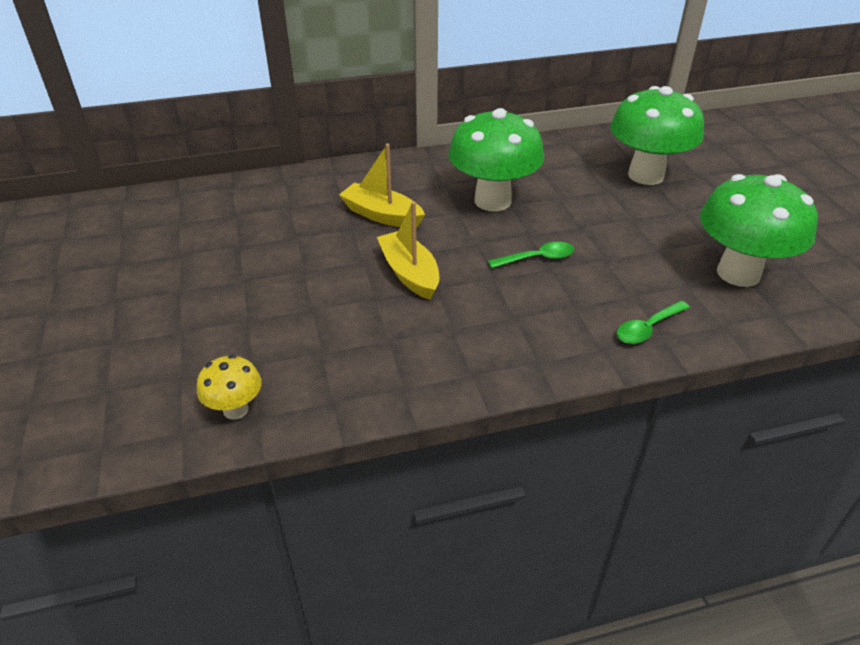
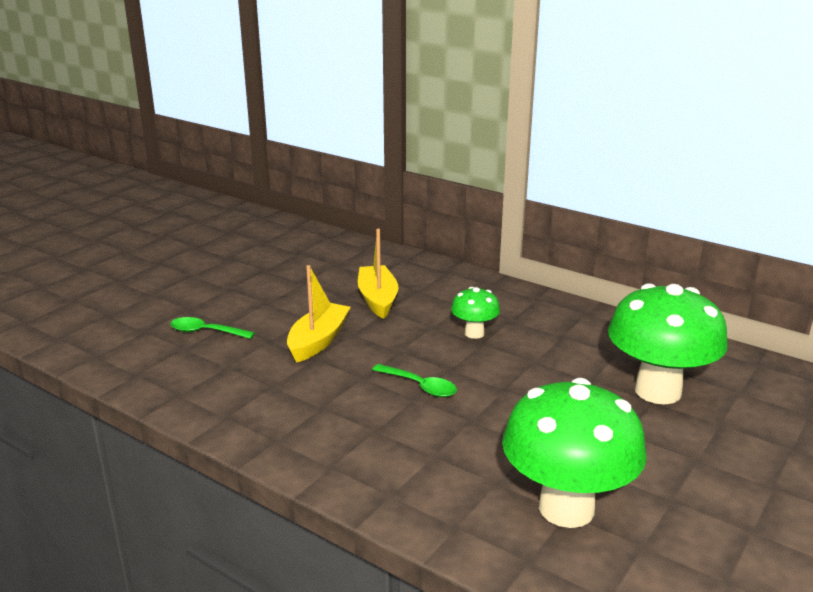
camera: 50 degrees right, 15 degrees down
yellow mushroom [197,355,262,420] -> none
green mushroom [448,108,544,211] -> green mushroom [451,287,500,339], size x0.49
green spoon [617,301,690,344] -> green spoon moved to [170,317,255,339]

